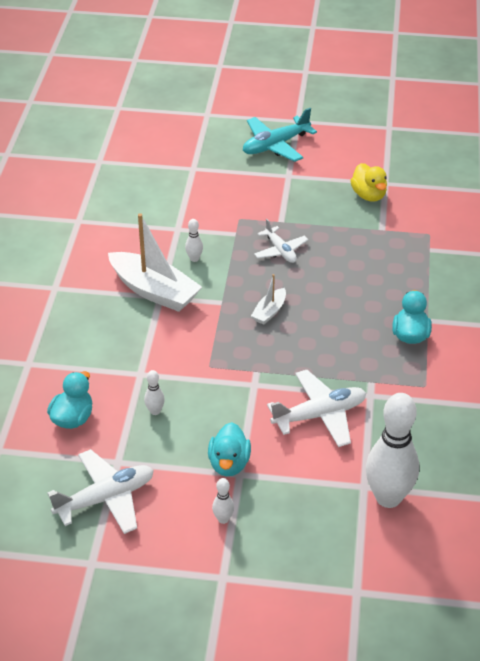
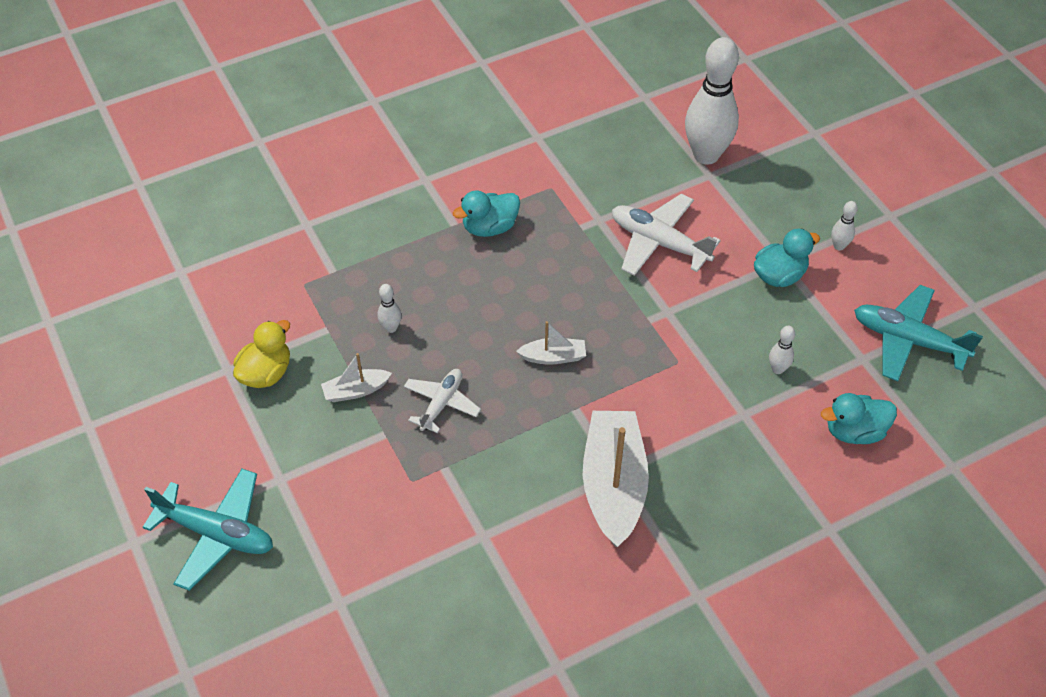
camera: 125 degrees left, 10 degrees up
white plane [47,449,154,534] -> turquoise plane [854,285,983,381]
white bowling pin [185,219,203,262] -> white bowling pin moved to [378,284,402,333]
none -> white boat [321,353,392,402]

